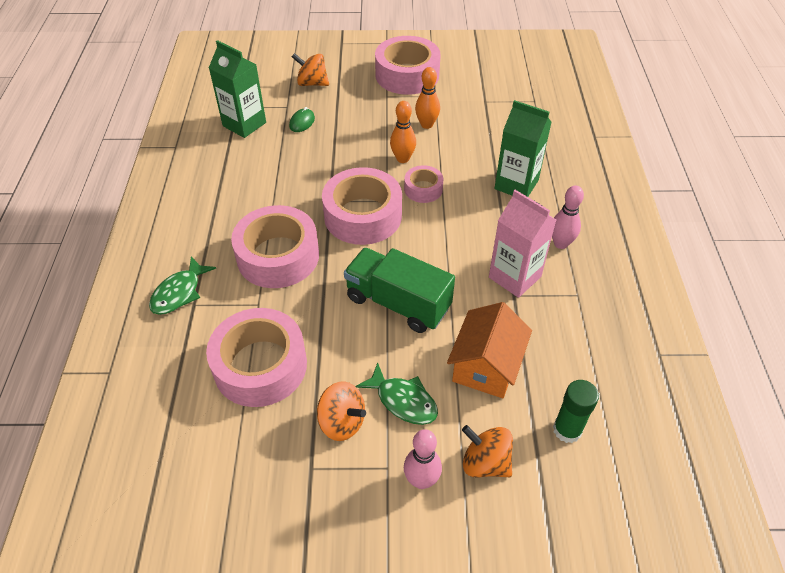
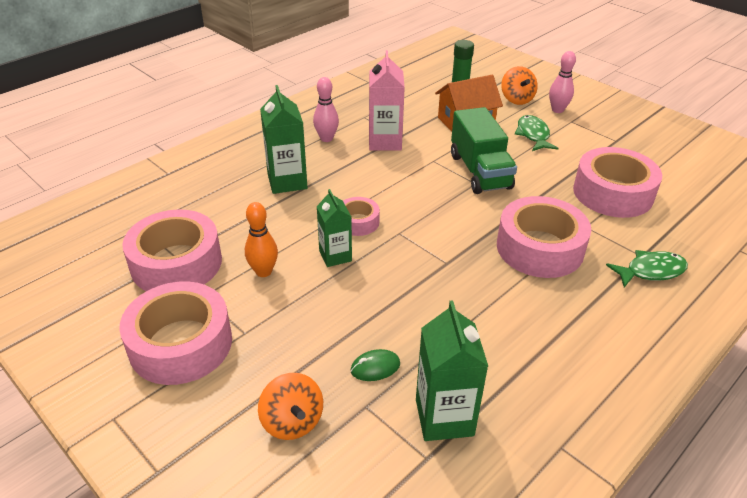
camera: 135 degrees left, 10 degrees down
orange spinning top [317,381,366,441] -> none
pink tape [322,167,402,245] -> pink tape moved to [122,209,222,291]
orange bowling pin [390,101,416,163] -> green carton [316,189,352,267]

